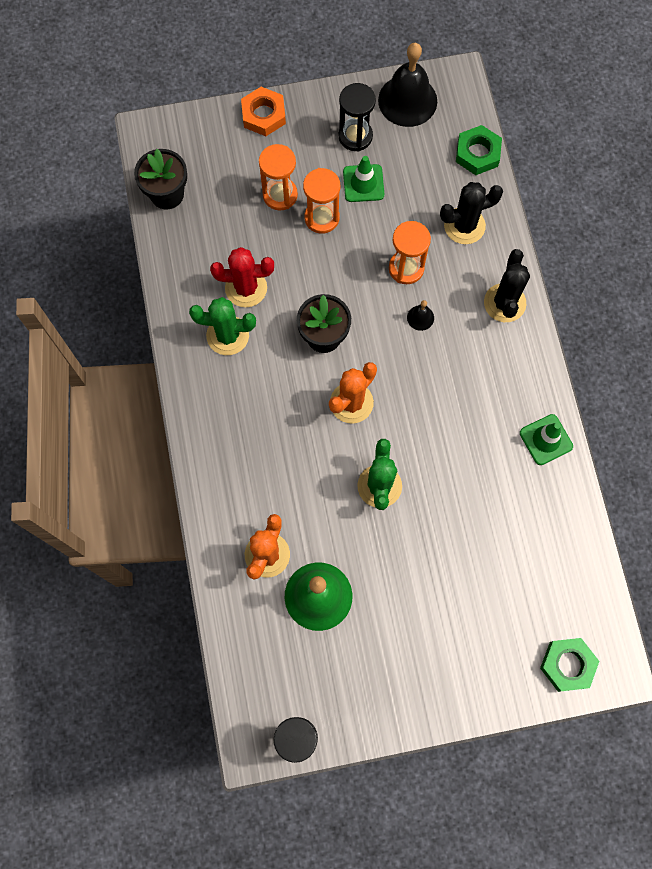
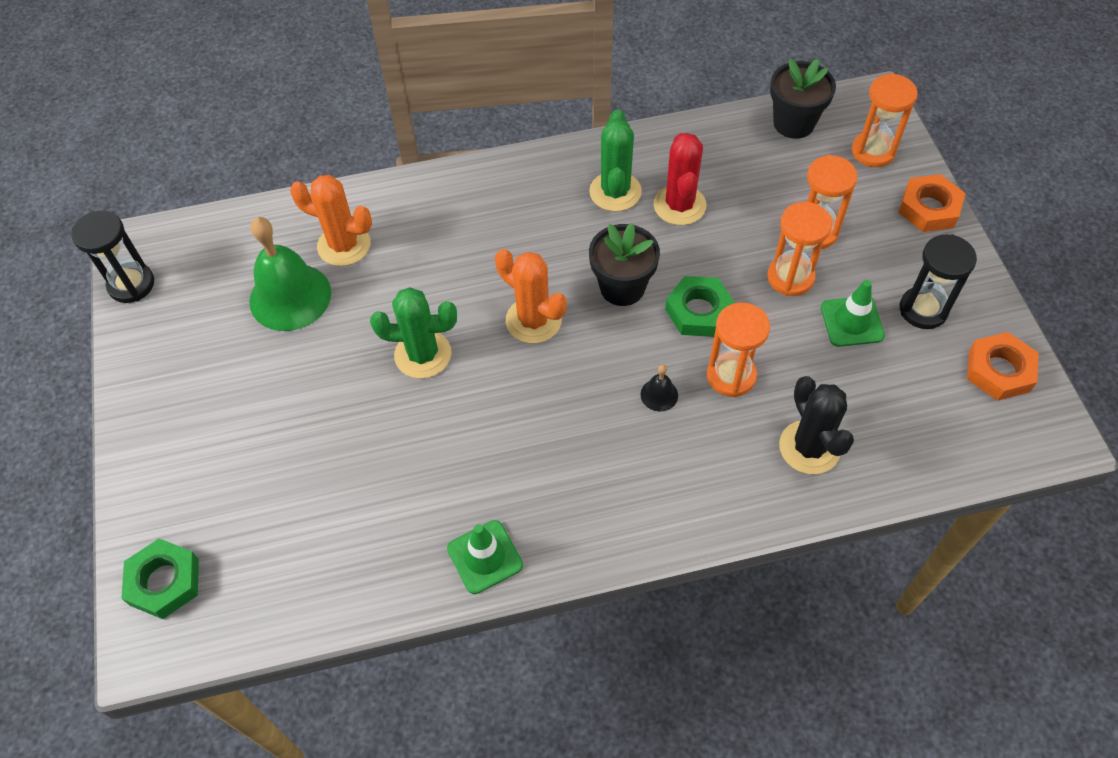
camera: 90 degrees right, 15 degrees down
black bell [378,43,437,127] -> orange nut [967,332,1039,401]
green nut [456,125,502,175] -> green nut moved to [665,276,735,337]
black cactus [484,249,530,322] -> none
none -> orange hourglass [852,73,918,167]

